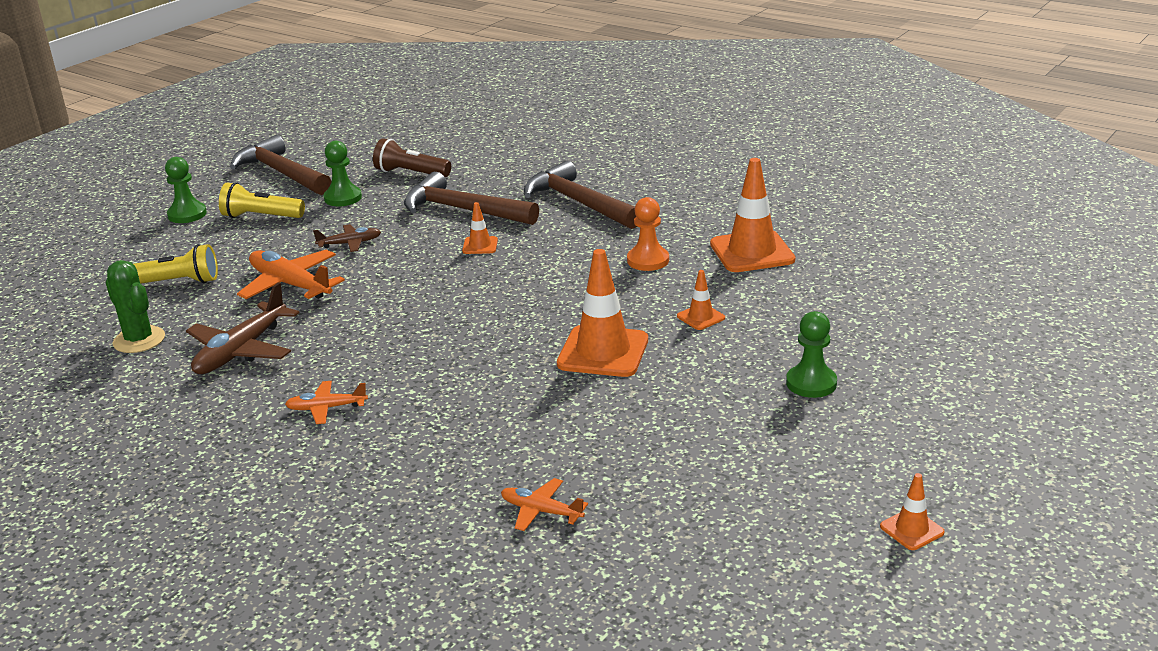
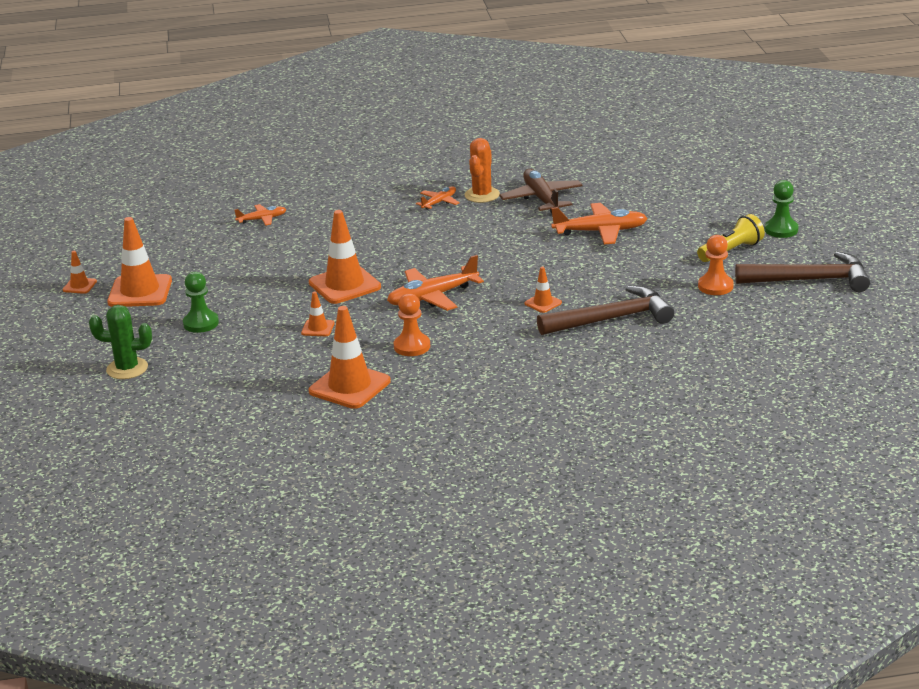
camera: 135 degrees right, 0 degrees up
green cactus [106,260,165,353] -> green cactus moved to [89,305,152,379]
yellow flashlight [134,244,218,284] -> none
brown plane [313,224,381,252] -> none
green pawn [324,141,362,206] -> orange pawn [698,235,734,295]
brown flashlight [373,138,451,177] -> none
brown hammer [524,161,637,229] -> none
none -> orange traffic cone [107,217,172,307]
none -> orange plane [387,255,484,311]
none -> orange cactus [464,138,500,203]

